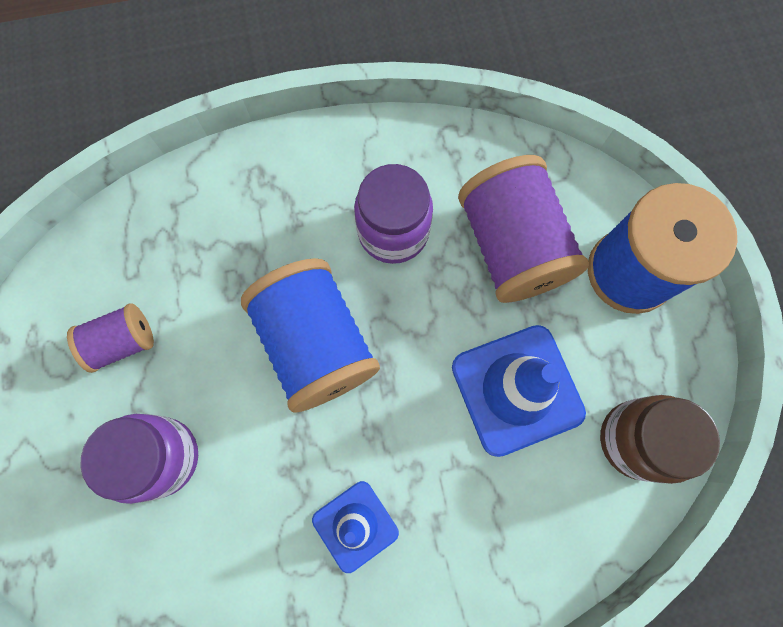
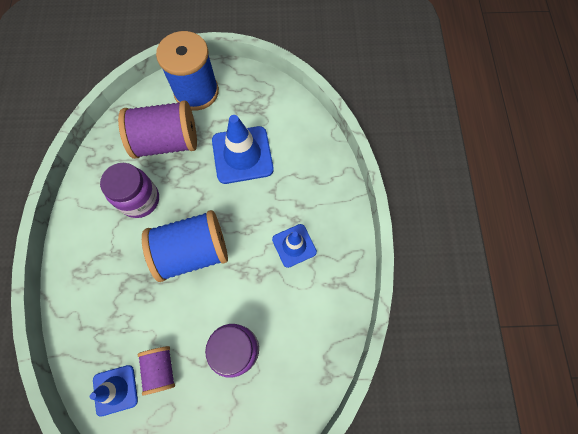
camera: 80 degrees left, 5 degrees down
brown jar [600,395,720,484] -> none
none -> blue traffic cone [90,365,138,417]

